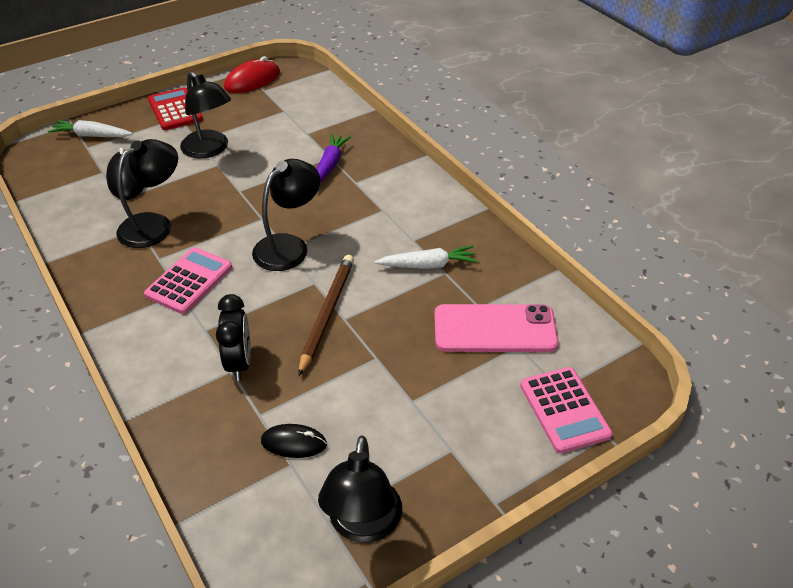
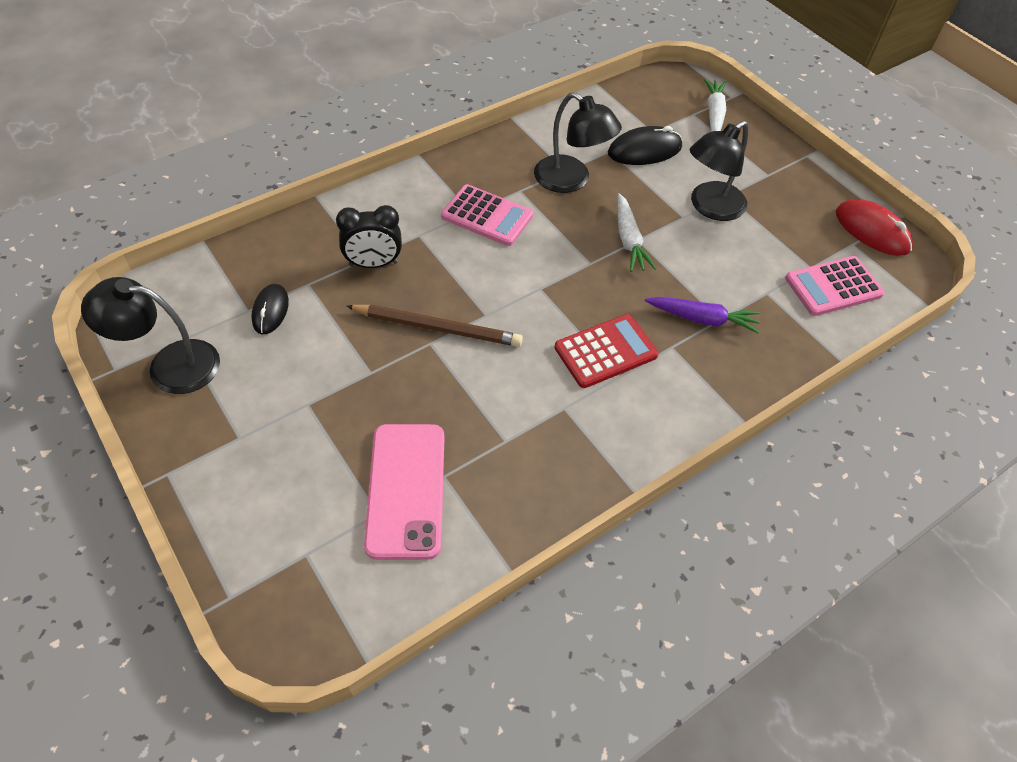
camera: 85 degrees right, 10 degrees up
red calculator [148,87,203,130] -> red calculator moved to [554,314,659,388]
black lamp [252,159,320,271] -> none
white carrot [375,245,478,269] -> white carrot moved to [617,193,656,272]
pink calculator [520,367,613,454] -> pink calculator moved to [785,256,885,316]

